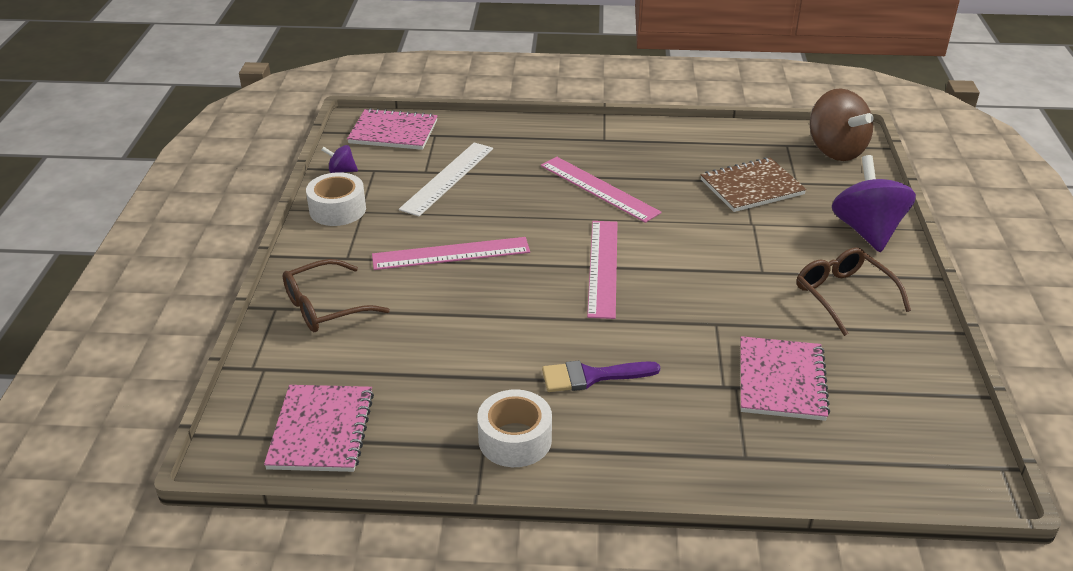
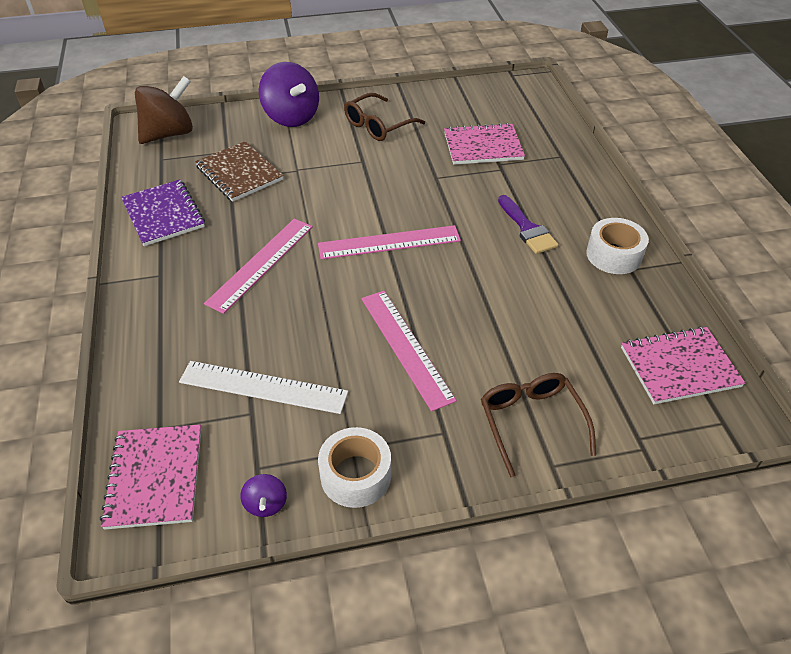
camera: 105 degrees left, 10 degrees up
brown glasses [283,259,390,332] -> brown glasses turned 150 degrees counterclockwise [481,373,596,477]
purple spinning top [832,155,916,252] -> purple spinning top turned 105 degrees counterclockwise [259,62,319,127]
none -> purple notebook [121,179,205,246]

